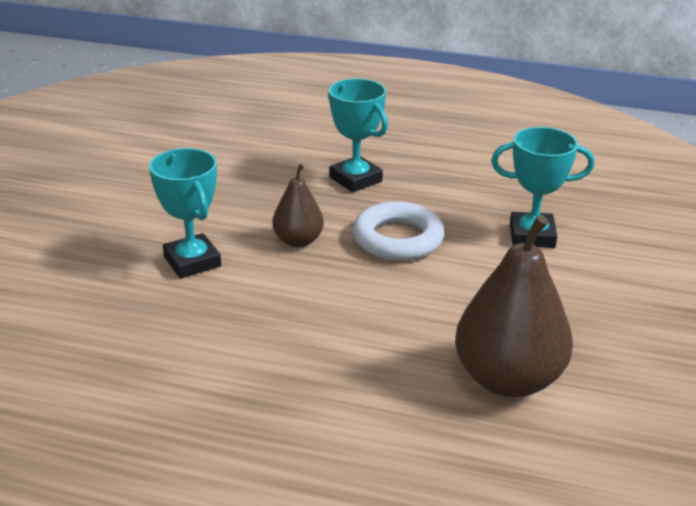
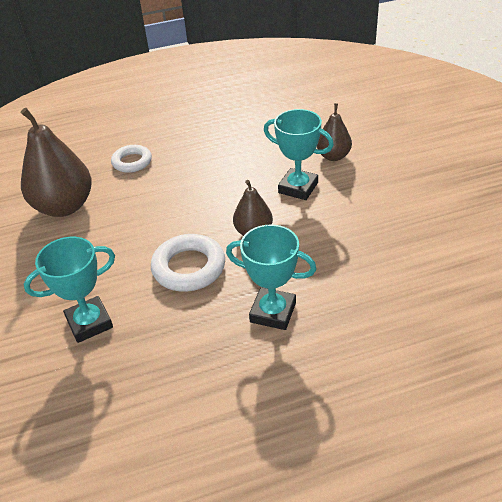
camera: 150 degrees right, 10 degrees up
none -> white ring [111,145,152,173]
none -> brown pear [317,103,352,161]

